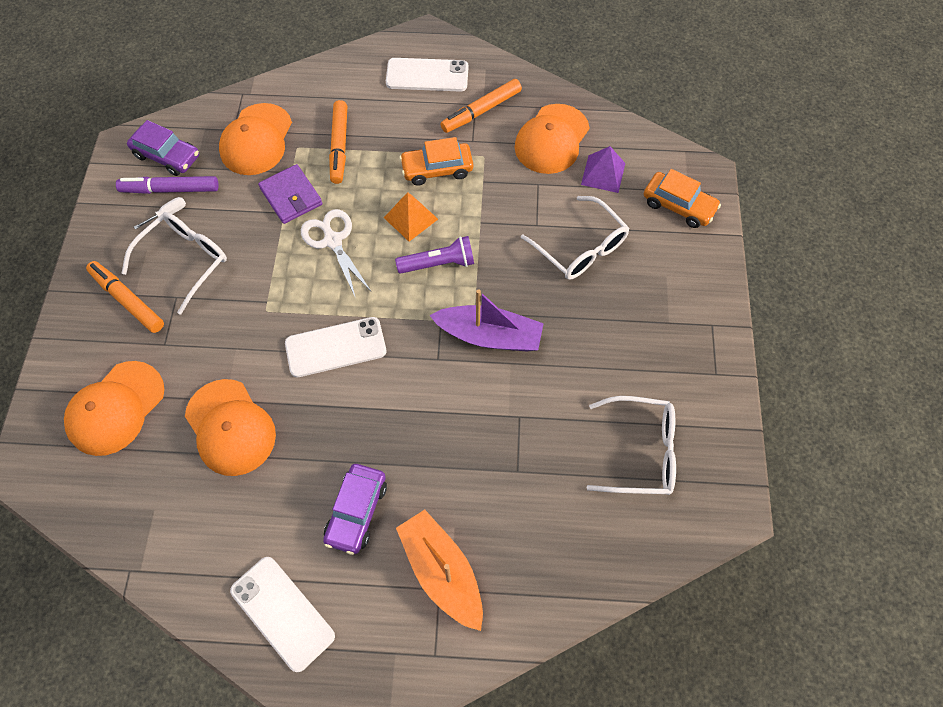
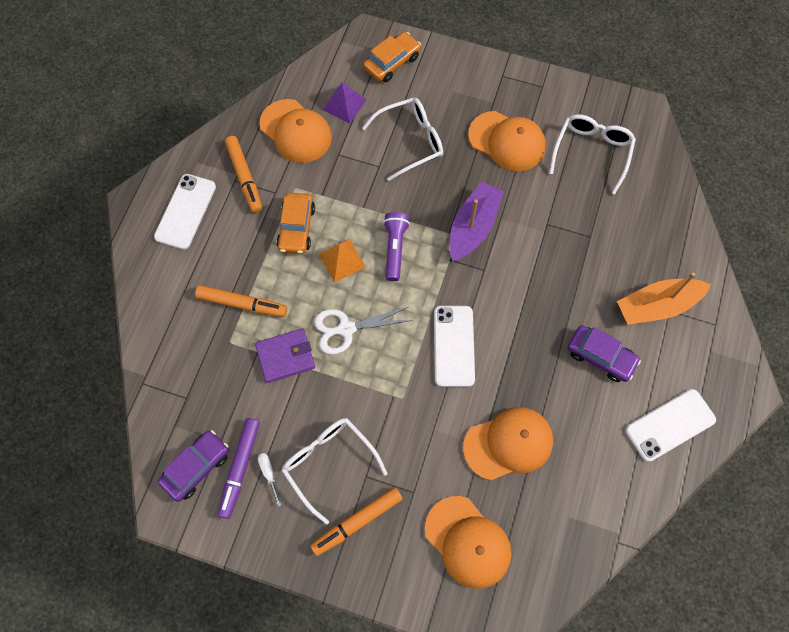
camera: 75 degrees left, 5 degrees up
orange cap [219,103,292,175] -> orange cap moved to [468,111,546,171]

